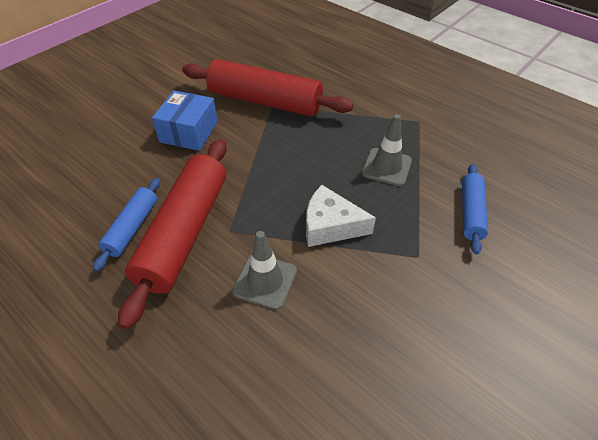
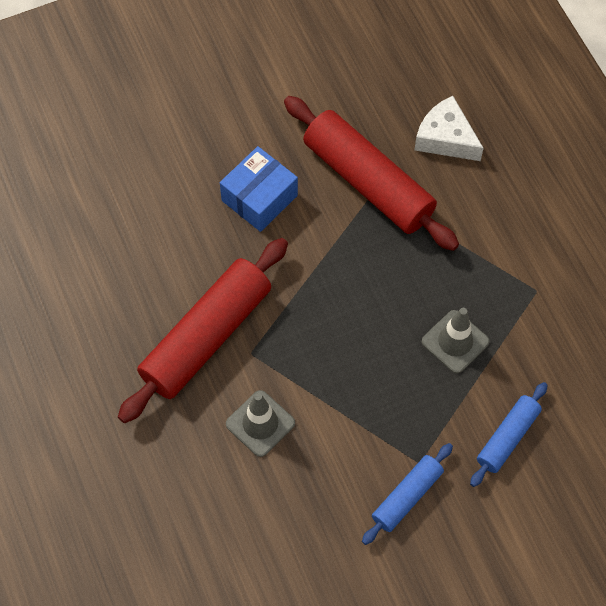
camera: 25 degrees right, 15 degrees up
blue rolling pin [93,178,160,271] -> blue rolling pin moved to [362,443,453,545]
white cheese [306,185,376,247] -> white cheese moved to [414,96,484,161]

